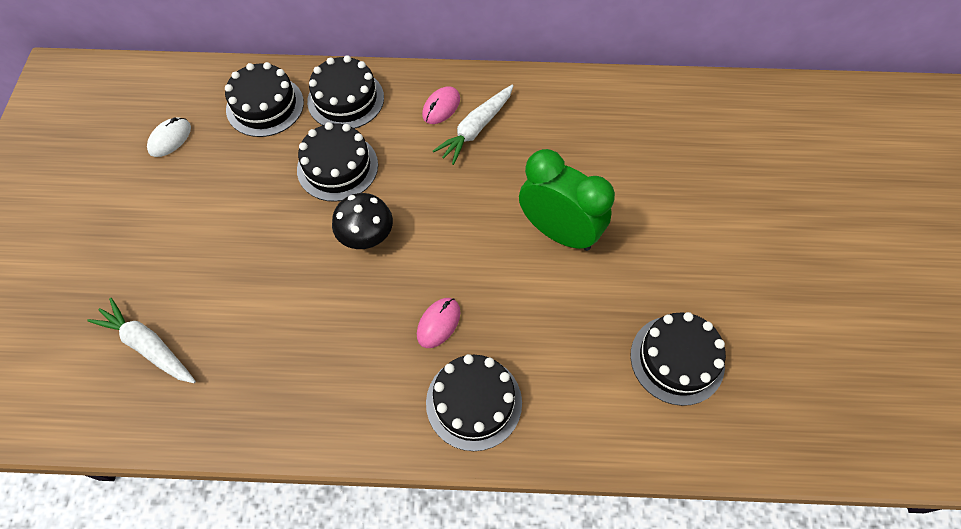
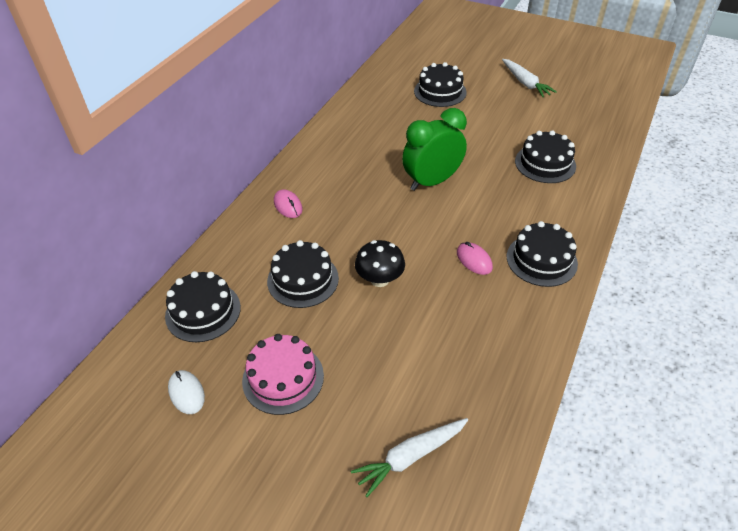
camera: 65 degrees left, 15 degrees down
black cake [307,55,384,129] -> black cake moved to [414,62,467,107]
white carrot [433,85,514,165] -> white carrot moved to [502,59,557,98]
none -> pink cake [242,334,324,415]

